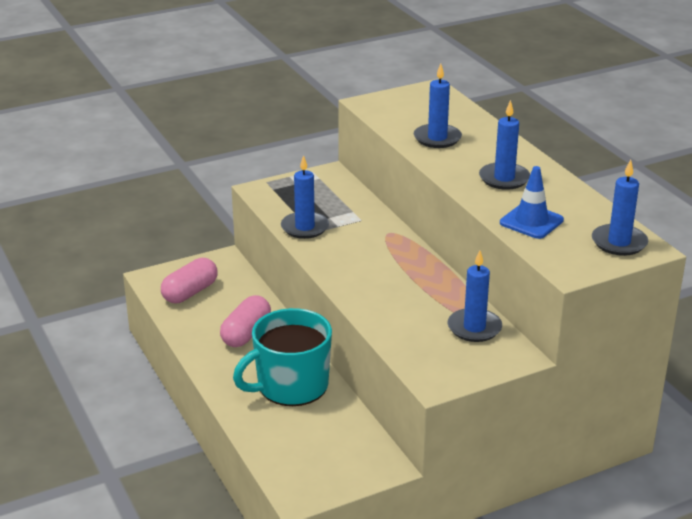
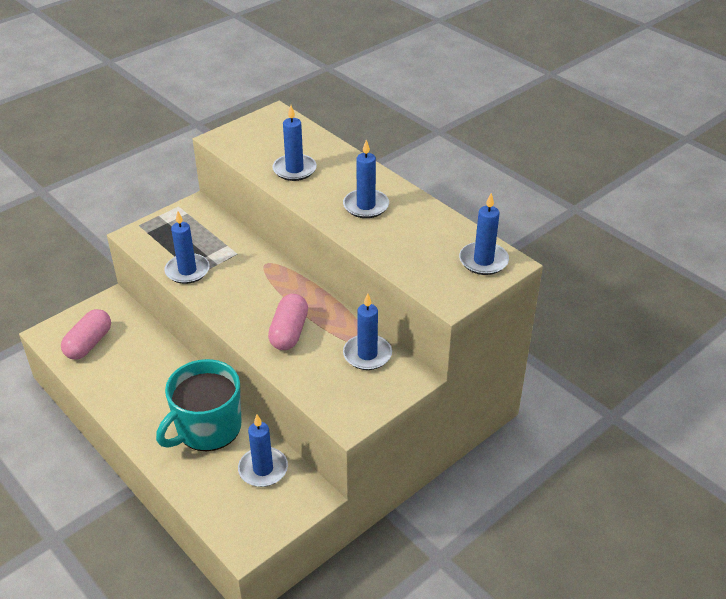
camera: 15 degrees left, 10 degrees up
pink capsule [220,295,271,347] -> pink capsule moved to [268,294,308,350]
blue traffic cone [500,166,564,239] -> none
none -> blue candle [238,415,288,487]

